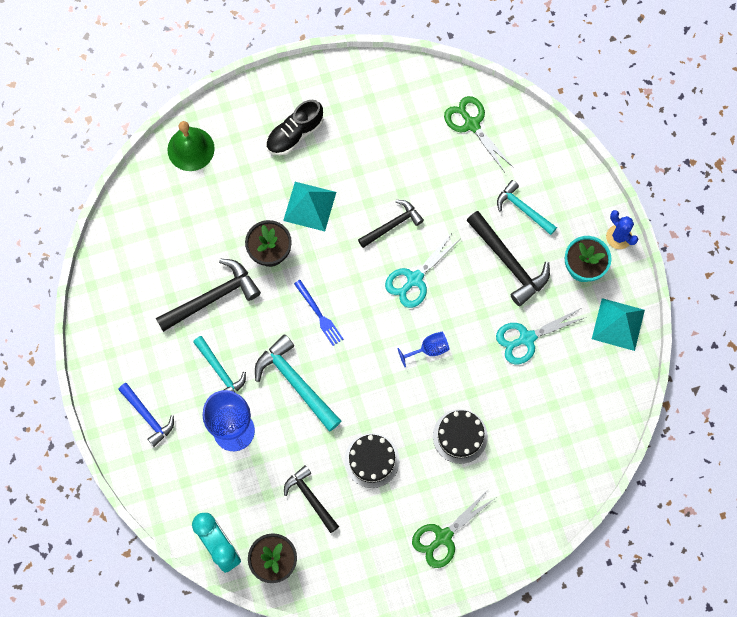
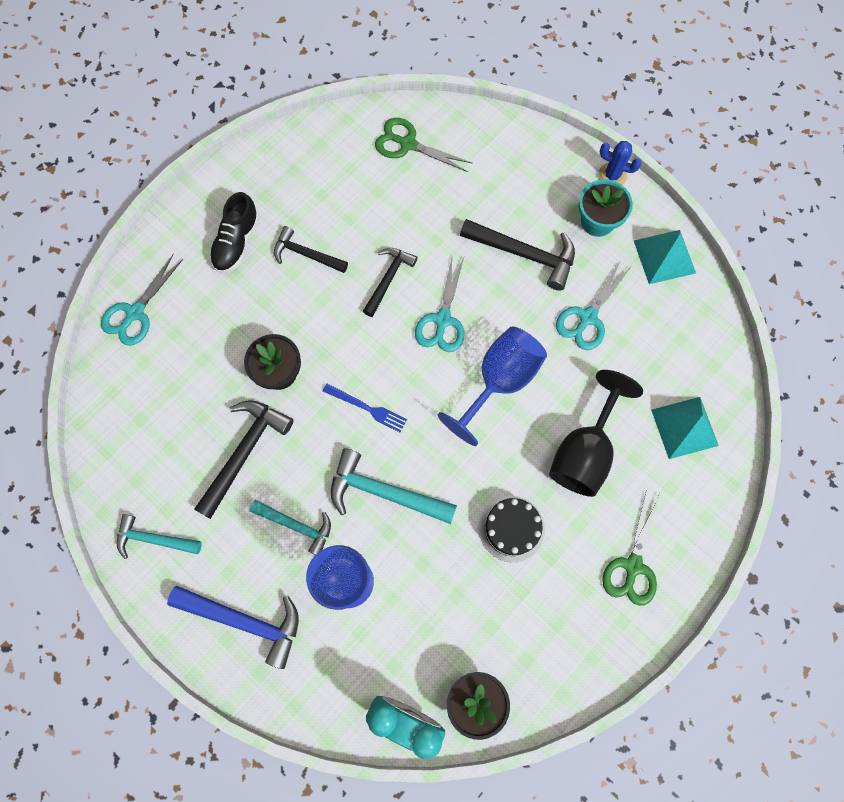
camera: 30 degrees left, 0 degrees up
blue hammer [118,383,174,447] -> blue hammer [167,586,299,669], size x1.53
green bell [167,121,215,171] -> turquoise scissors [101,253,183,346]
turquoise pyramid [283,182,336,231] -> turquoise pyramid moved to [651,397,719,459]
black hammer [284,465,339,533] -> black hammer moved to [274,226,348,273]
blue goblet [398,331,450,367] -> blue goblet [438,327,547,446], size x2.02
black cake [433,409,488,464] -> black goblet [549,370,643,497]
turquoise hammer [497,180,557,235] -> turquoise hammer moved to [117,514,202,559]

